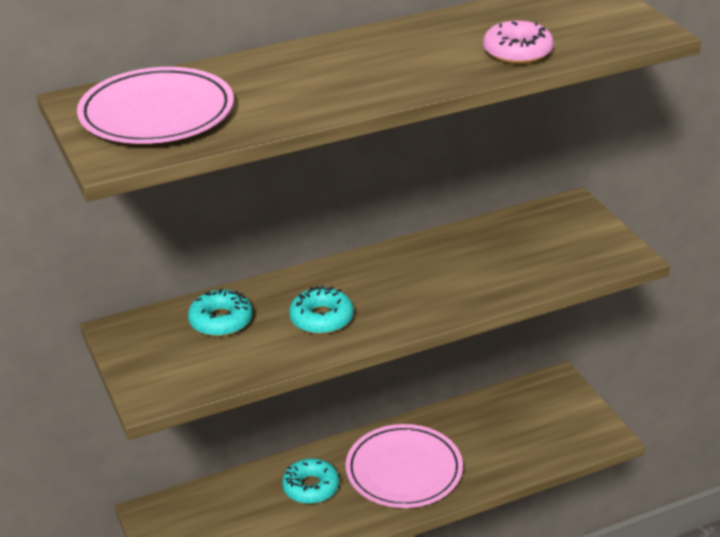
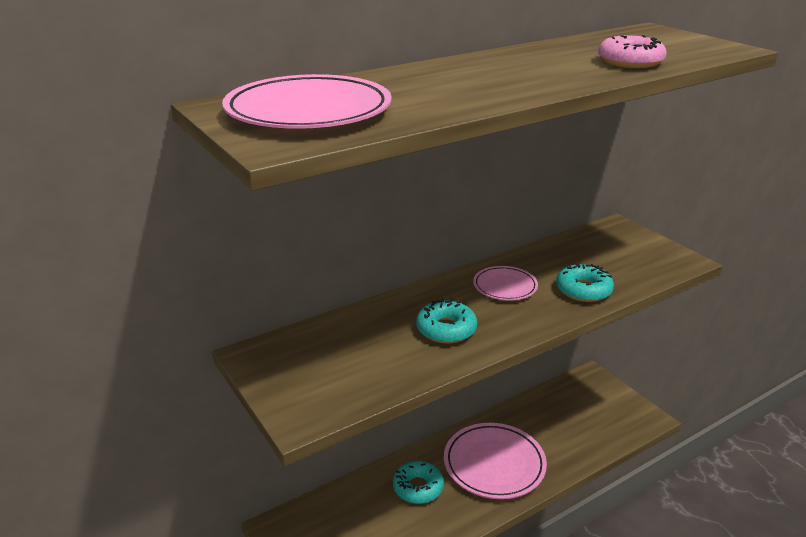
camera: 10 degrees left, 5 degrees down
turquoise donut [188,289,253,337] -> turquoise donut moved to [556,263,614,302]
none -> pink plate [473,266,538,301]

